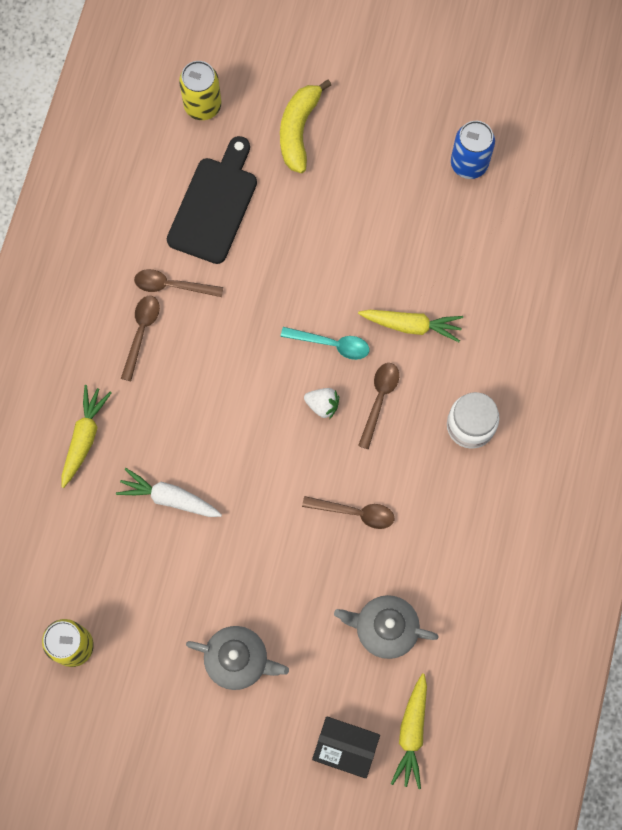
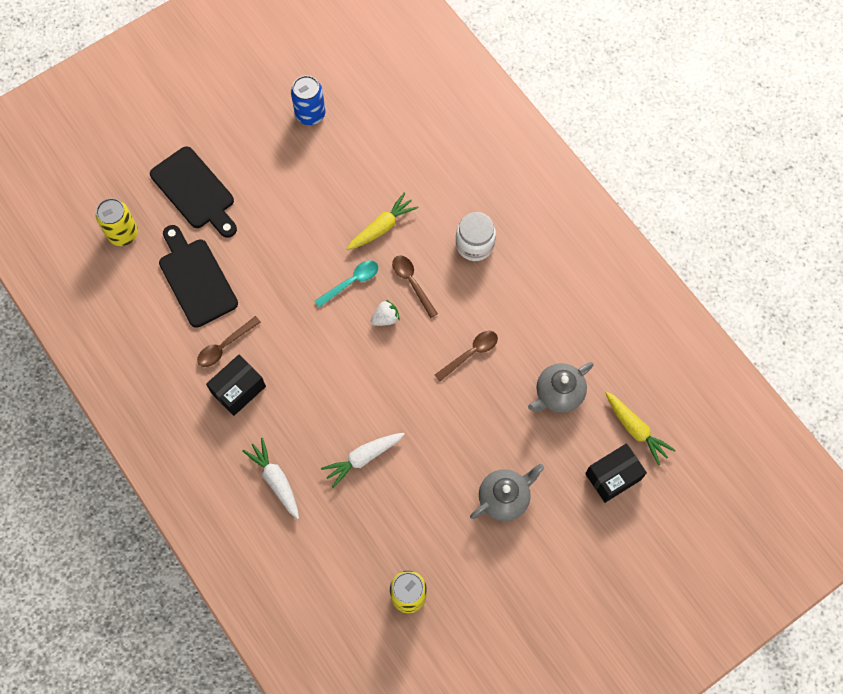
camera: 50 degrees left, 5 degrees down
yellow carrot [62,385,111,488] -> white carrot [242,438,299,519]
brown spoon [121,296,160,381] -> black box [206,355,266,416]
yellow banana [280,80,331,173] -> black cutting board [150,146,237,238]

